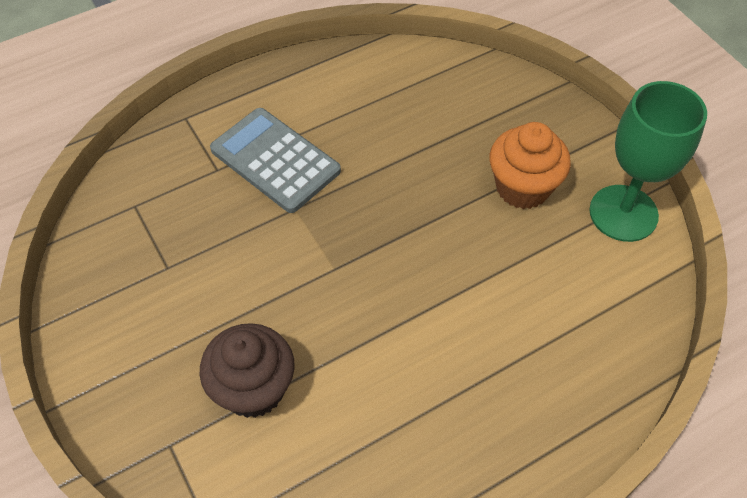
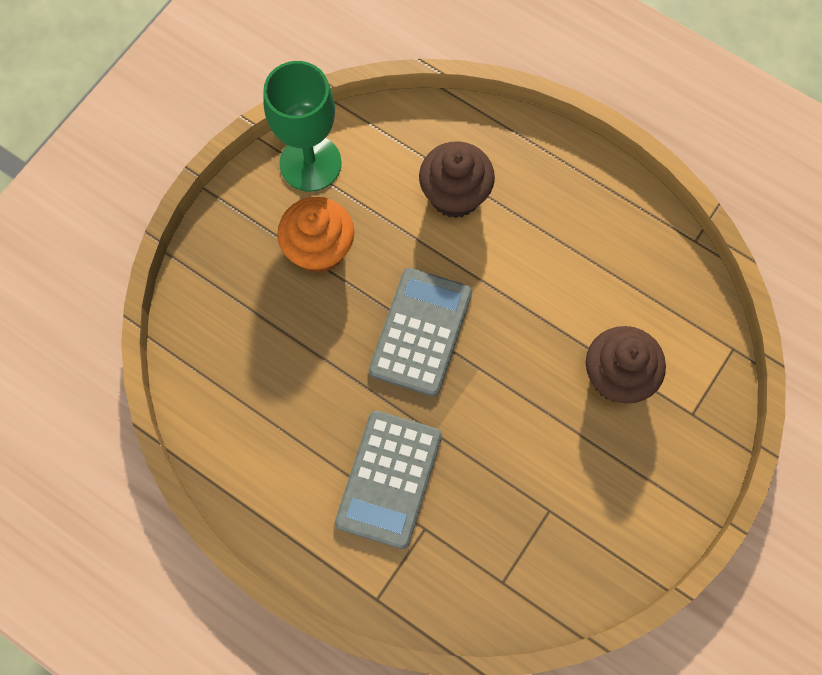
camera: 115 degrees left, 15 degrees up
none -> grey calculator [369,268,472,397]
none -> brown cupcake [419,141,495,218]

